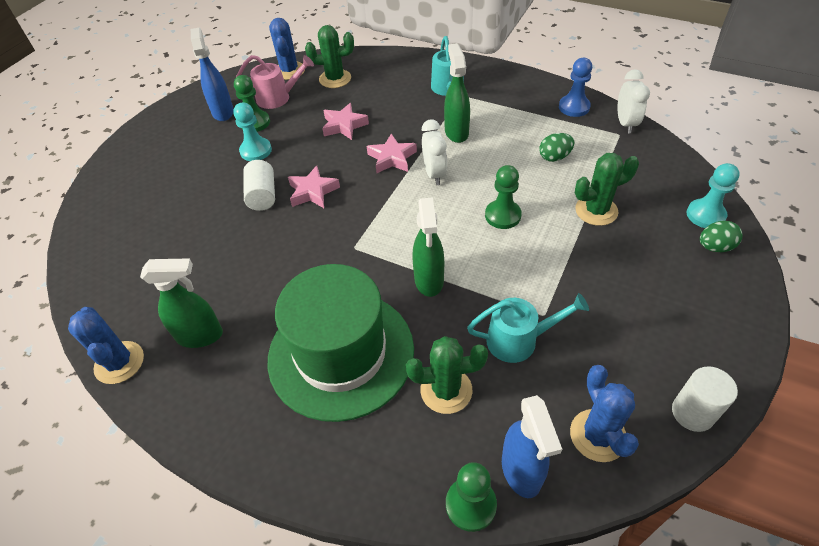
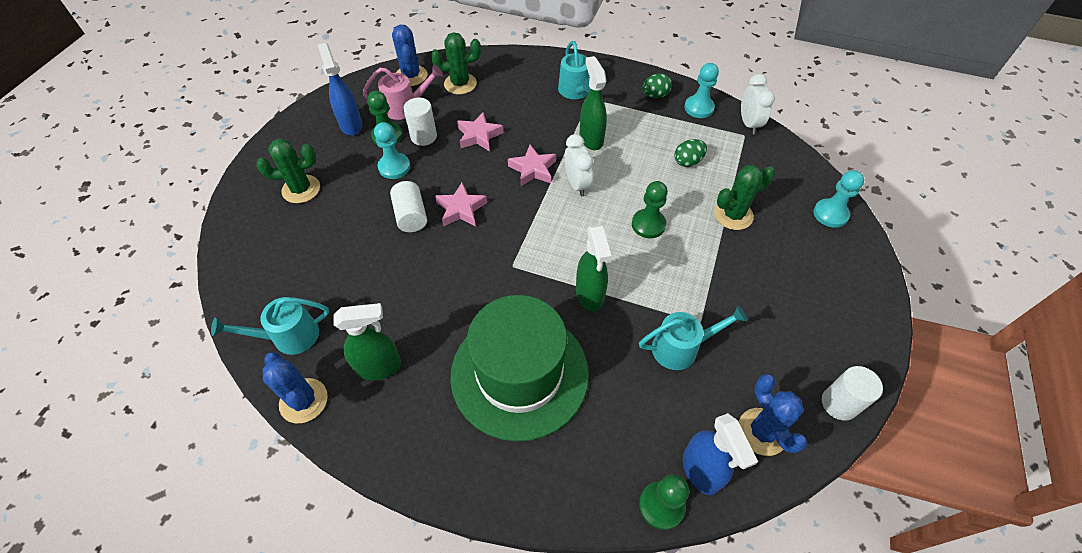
camera: 10 degrees left, 5 degrees up
green cactus [406,336,488,414] -> green cactus moved to [256,139,320,203]
blue pawn [559,58,592,117] -> turquoise pawn [684,63,719,118]
green egg [700,221,743,252] -> green egg moved to [642,73,672,98]
none -> turquoise watering can [211,297,329,355]
none -> white cylinder [403,98,437,146]

